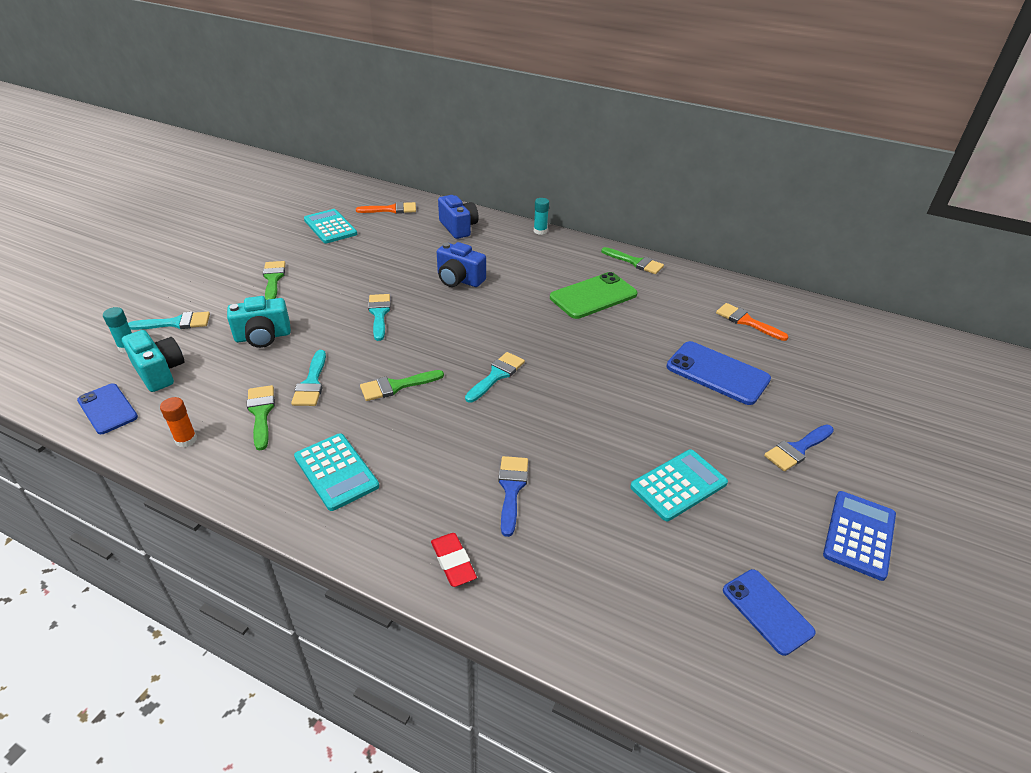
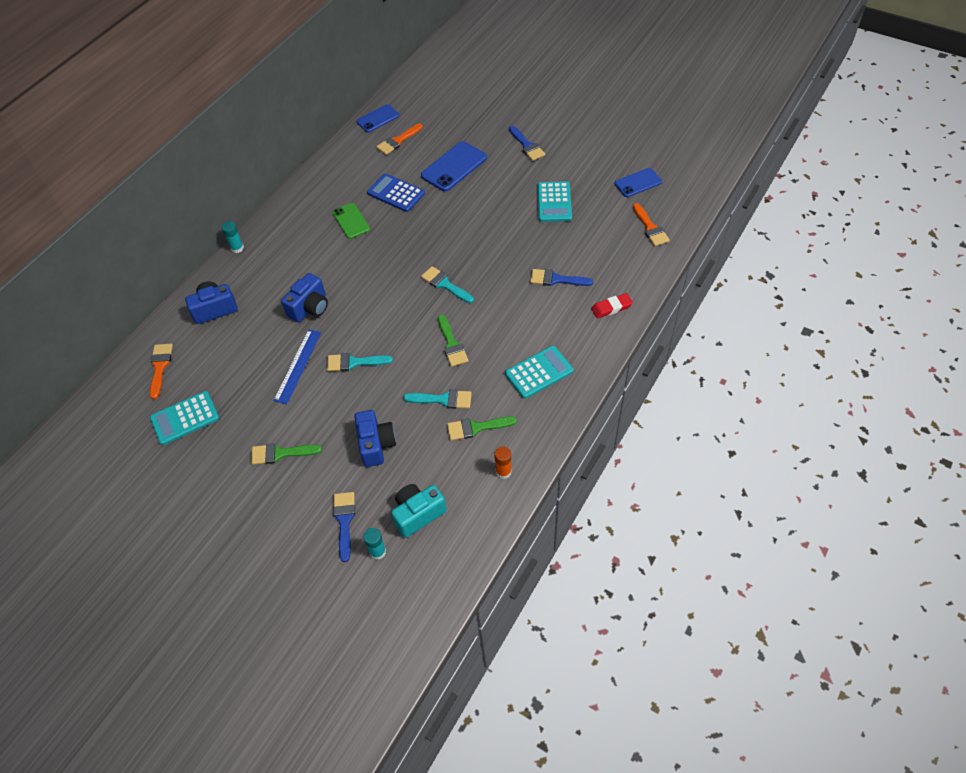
camera: 80 degrees left, 15 degrees up
blue phone [77,383,138,434] -> blue phone moved to [356,104,399,132]
turquoise brush [128,312,210,330] -> blue brush [333,492,355,562]
turquoise camera [227,296,291,348] -> blue camera [354,410,396,467]
green phone [550,272,638,319] -> green phone [332,203,370,239], size x0.65
green brush [601,247,664,274] -> none
turquoise calculator [630,450,728,521] -> turquoise calculator turned 150 degrees counterclockwise [538,181,572,222]
blue calculator [823,491,896,581] -> blue calculator moved to [367,173,425,212]
none -> blue ruler [274,329,321,404]
none -> orange brush [633,203,670,246]

